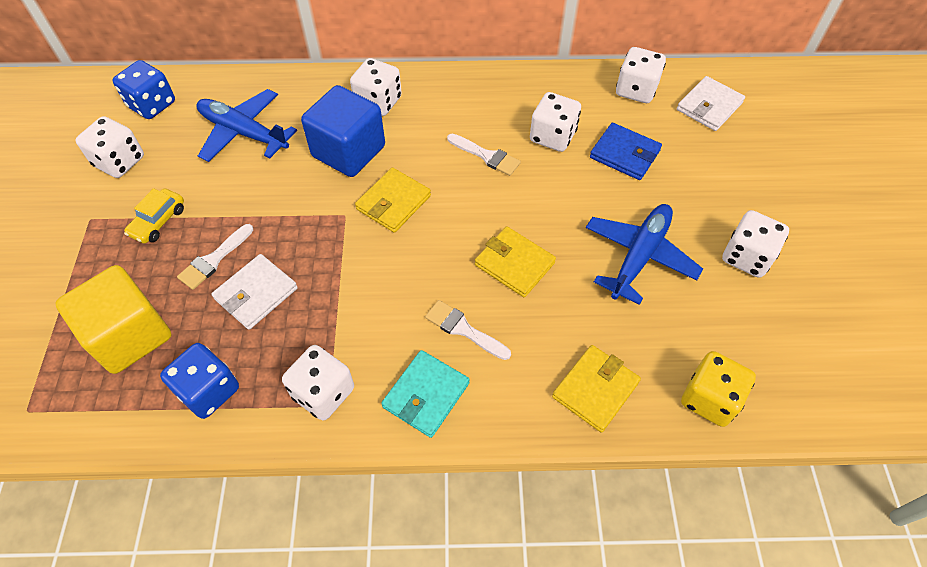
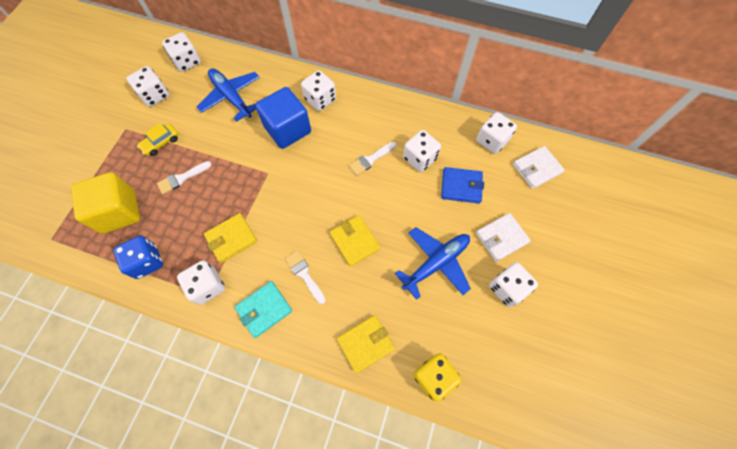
camera: 20 degrees right, 10 degrees up
blue dice [113,60,175,119] -> white dice [162,32,201,72]
white wallet [212,254,298,330] -> white wallet moved to [476,213,531,262]
yellow wallet [355,168,431,233] -> yellow wallet moved to [204,213,257,263]
white brush [447,134,521,176] -> white brush turned 90 degrees clockwise [349,142,396,176]
blue wallet [590,123,662,180] -> blue wallet turned 45 degrees counterclockwise [441,167,484,203]

